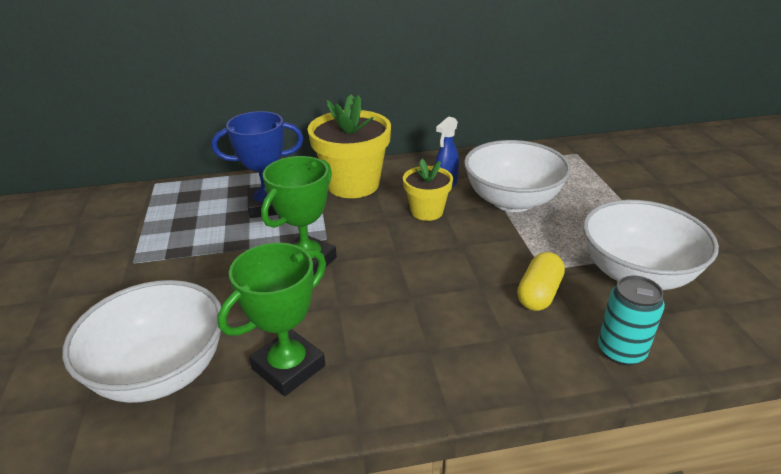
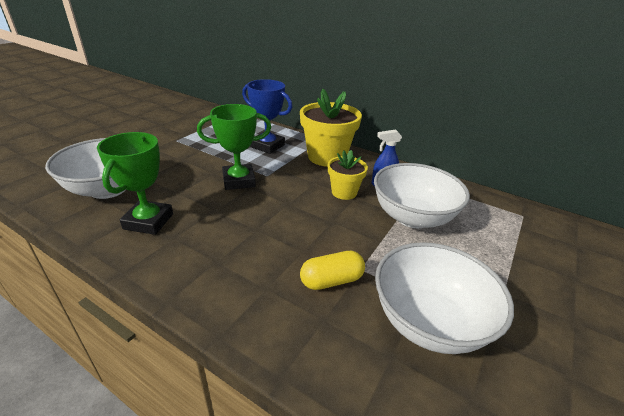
camera: 40 degrees right, 0 degrees up
green trophy [218,243,326,396] -> green trophy turned 75 degrees counterclockwise [97,132,173,235]
turquoise can [598,276,665,366] -> none

